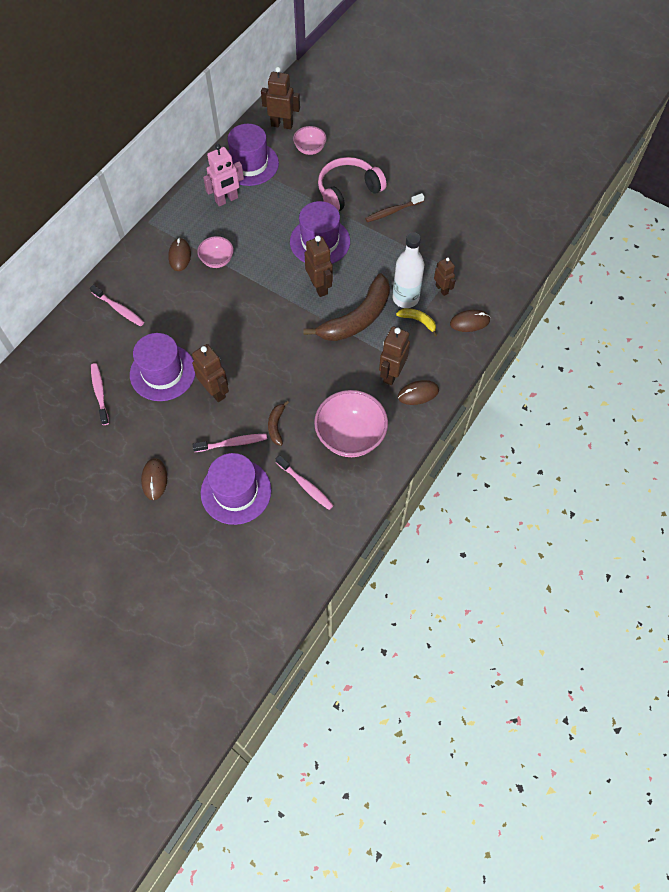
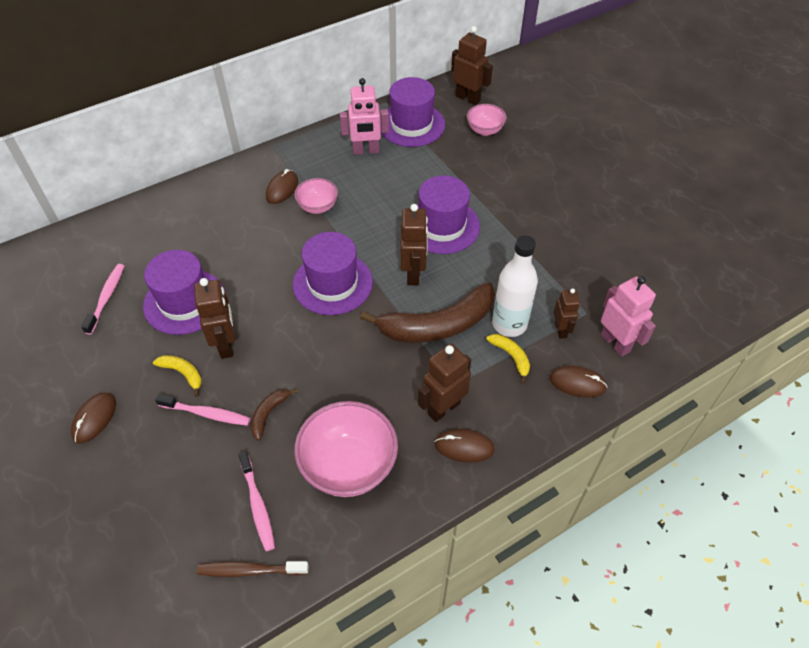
camera: 25 degrees right, 10 degrees down
pink toothbrush [90,285,144,326] -> none
purple hat [201,453,271,525] -> purple hat moved to [293,232,373,315]
pink headphones [318,157,387,211] -> none
brown toothbrush [365,193,424,222] -> brown toothbrush moved to [197,561,309,577]
none -> yellow banana [153,355,202,397]
none -> pink robot [601,276,656,357]

